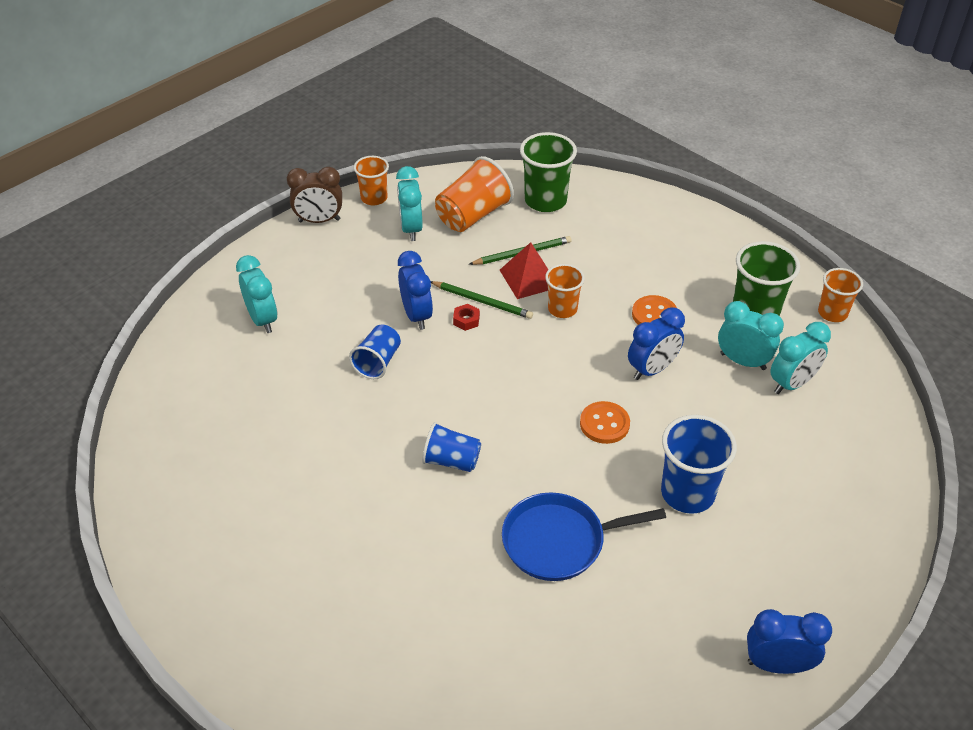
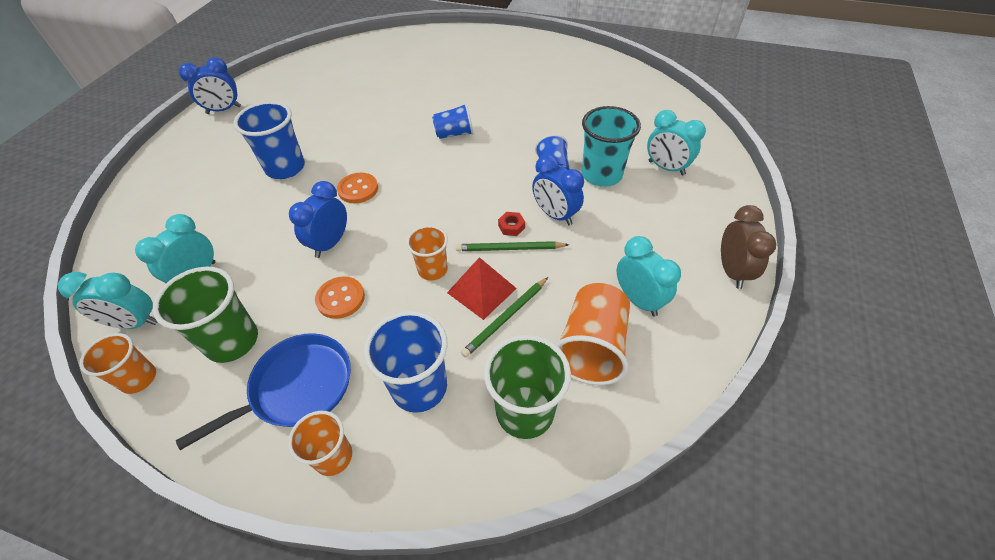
camera: 155 degrees right, 5 degrees up
brown clock [287,167,342,223] -> brown clock turned 120 degrees clockwise [721,205,776,289]
orange cup [354,156,389,205] -> orange cup moved to [288,411,352,476]
blue pan [502,493,666,581] -> blue pan moved to [176,333,351,450]
turquoise clock [718,301,784,370] -> turquoise clock moved to [58,272,158,329]
none -> blue cup [364,311,448,413]
none -> turquoise cup [582,106,641,187]

